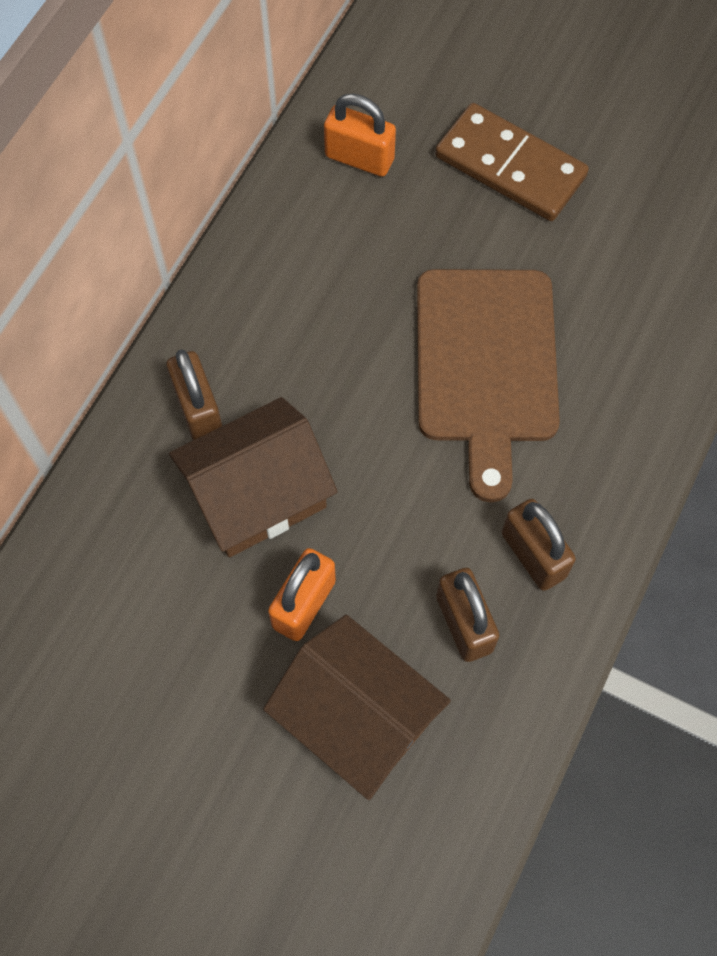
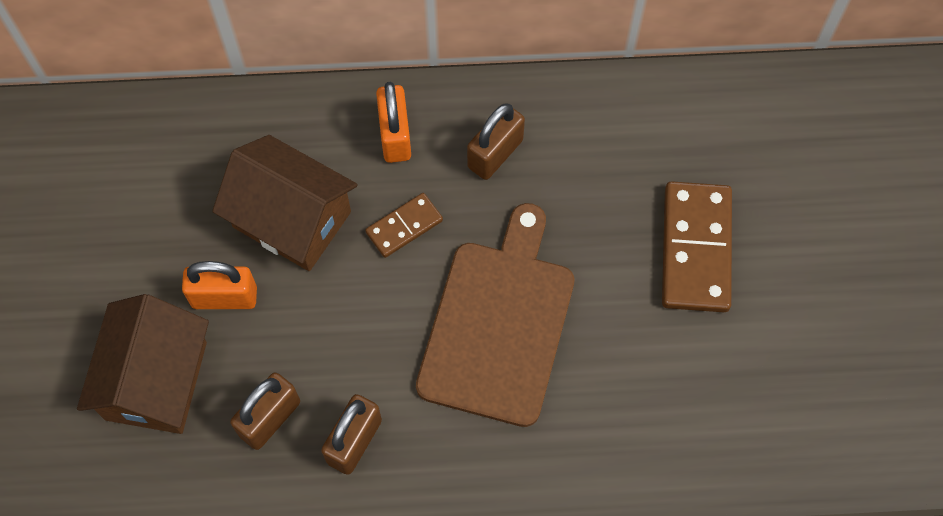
camera: 60 degrees right, 0 degrees up
brown padlock [167,349,222,440] -> brown padlock moved to [467,104,525,180]
orange padlock [324,94,396,177] -> orange padlock moved to [376,82,411,163]
brown cutting board [417,269,560,502] -> brown cutting board turned 135 degrees clockwise [416,203,575,427]
none -> brown domino [365,193,443,258]

